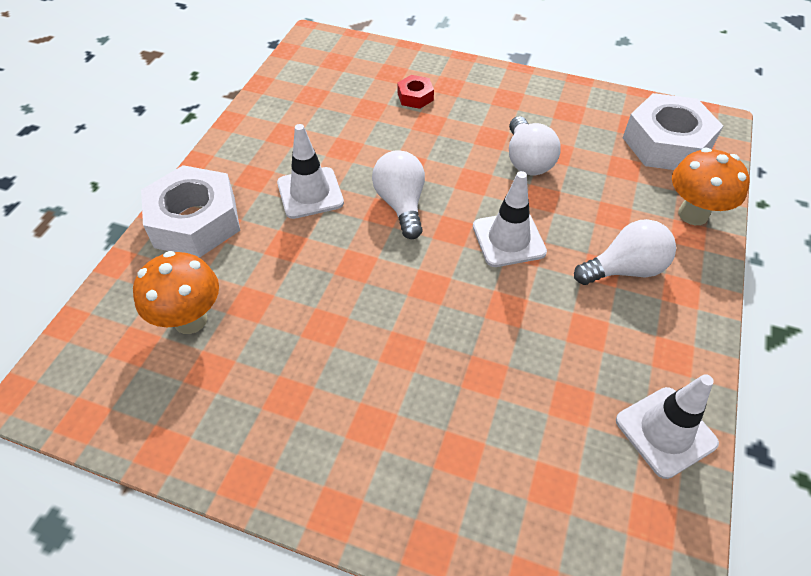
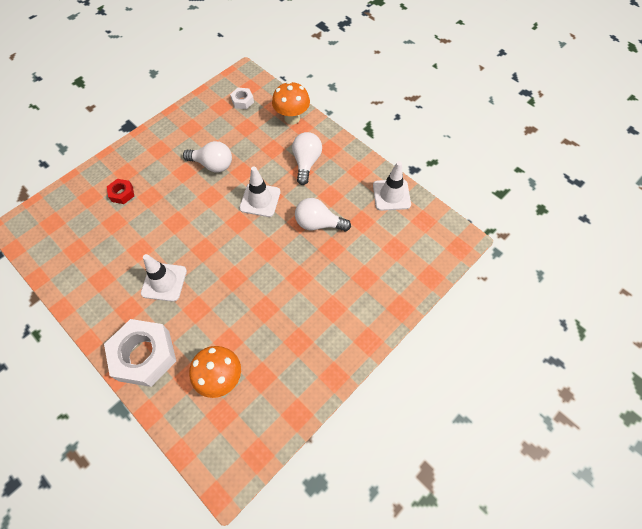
camera: 65 degrees left, 10 degrees up
white light bulb [372,150,425,239] -> white light bulb moved to [295,198,351,231]
white nut [623,93,723,170] -> white nut [230,88,254,109], size x0.47

